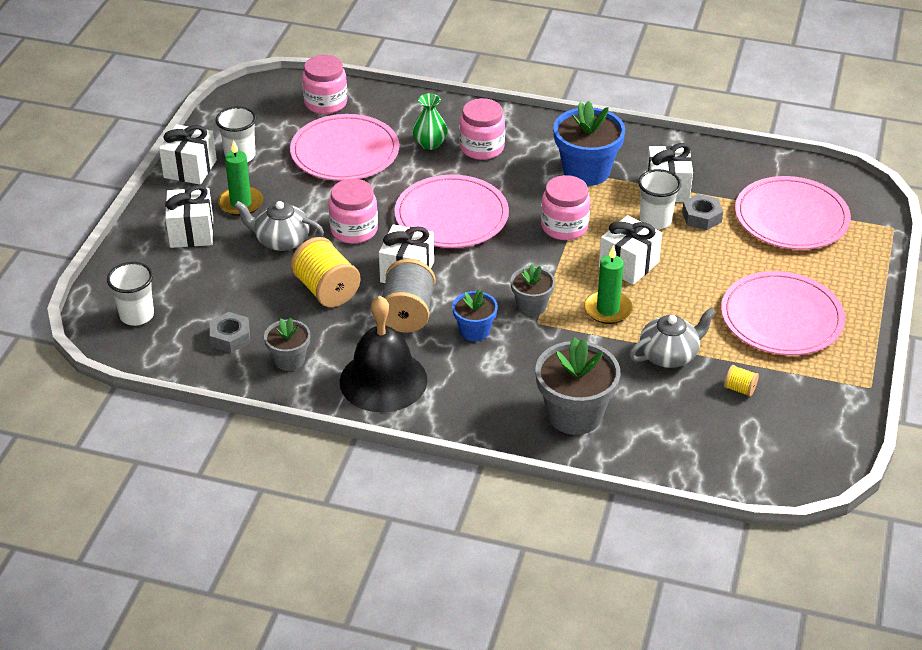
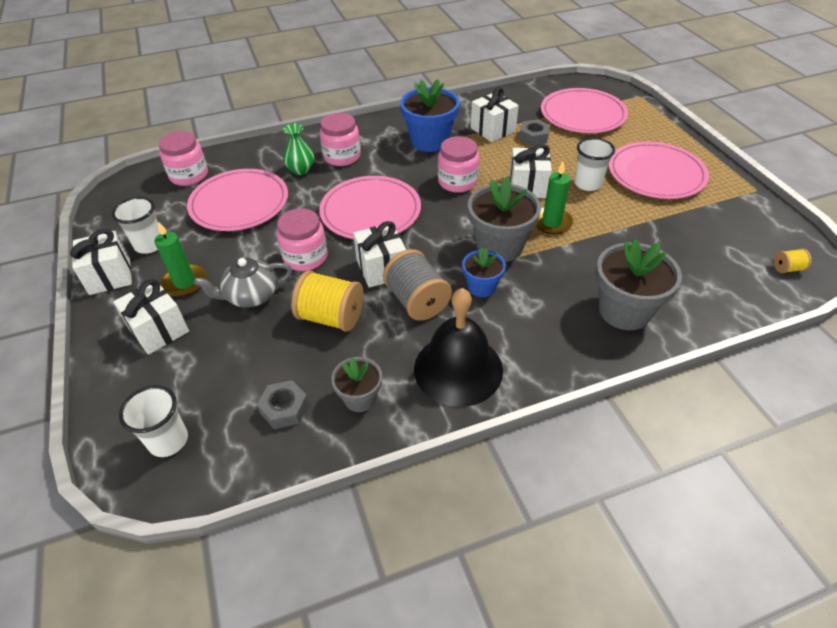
camera: 35 degrees left, 5 degrees up
grey flower pot [511,264,555,316] -> grey flower pot [468,177,541,262], size x1.75
grey teapot [629,307,716,368] -> none
white cup [638,169,681,230] -> white cup moved to [574,138,615,191]
yellow spool [724,365,759,397] -> yellow spool moved to [774,249,812,273]

